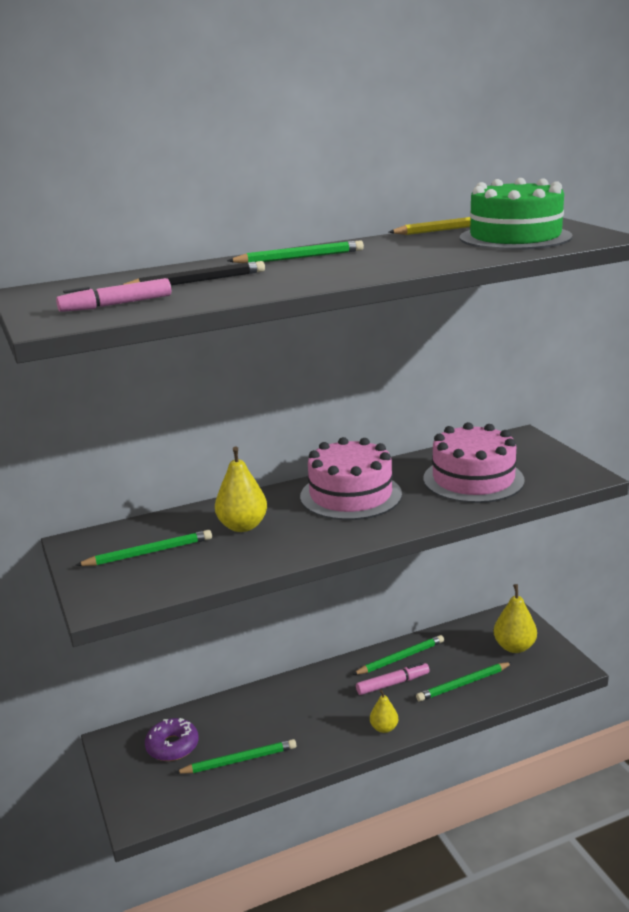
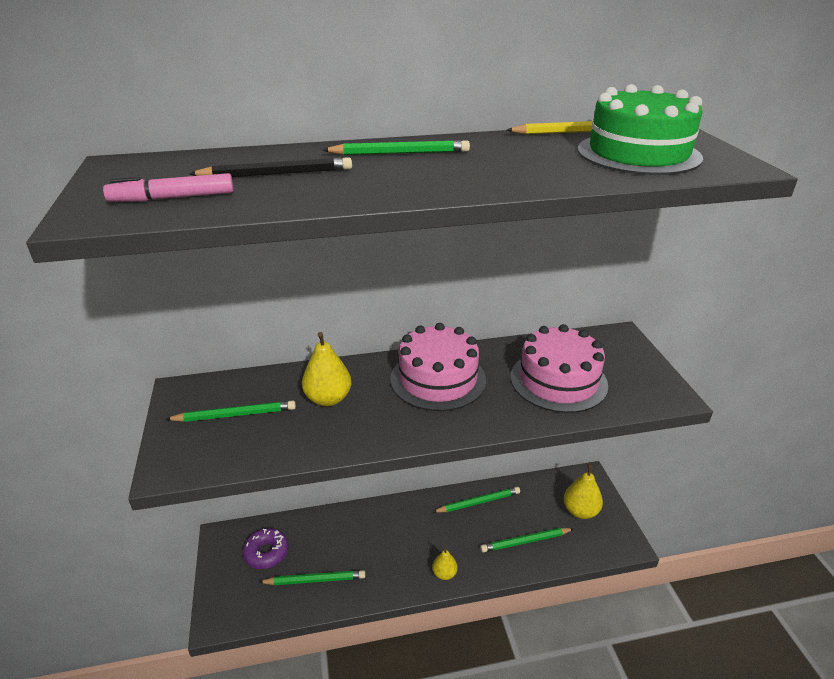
camera: 10 degrees right, 10 degrees up
pink marker [356,662,430,695] -> none

